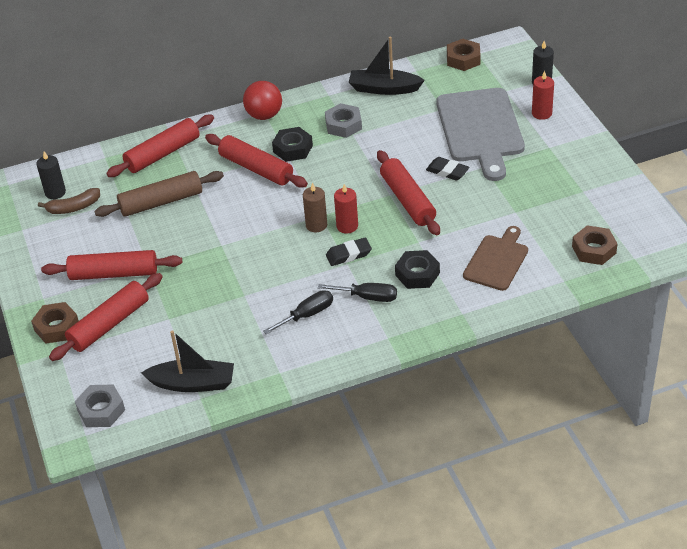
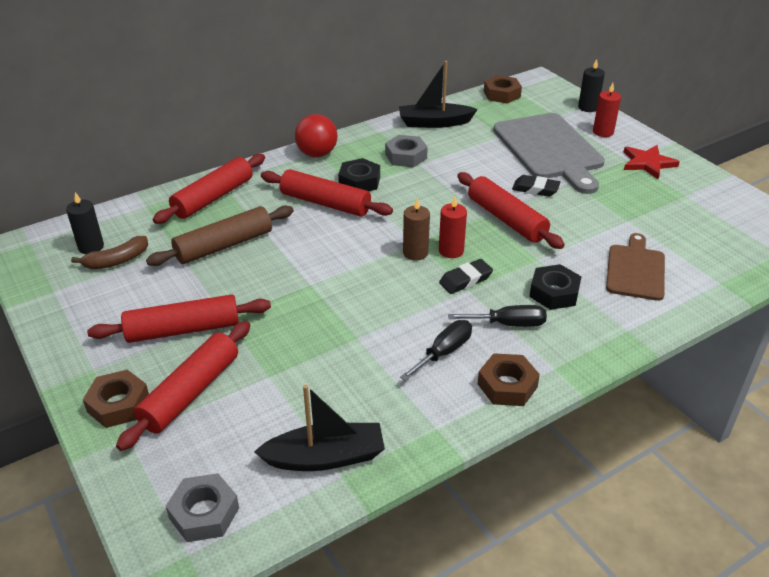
camera: 15 degrees left, 5 degrees down
brown nut [572,225,618,265] -> brown nut moved to [478,353,540,406]
none -> red star [624,145,680,179]

